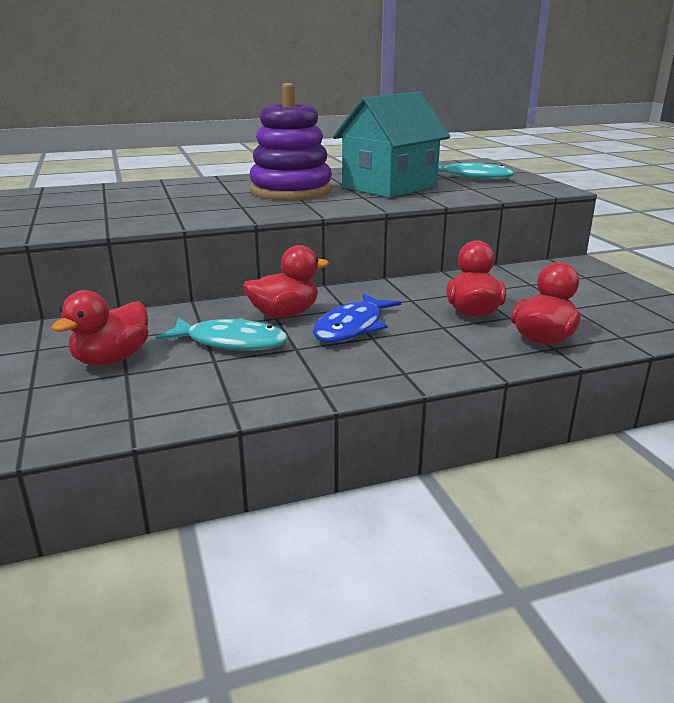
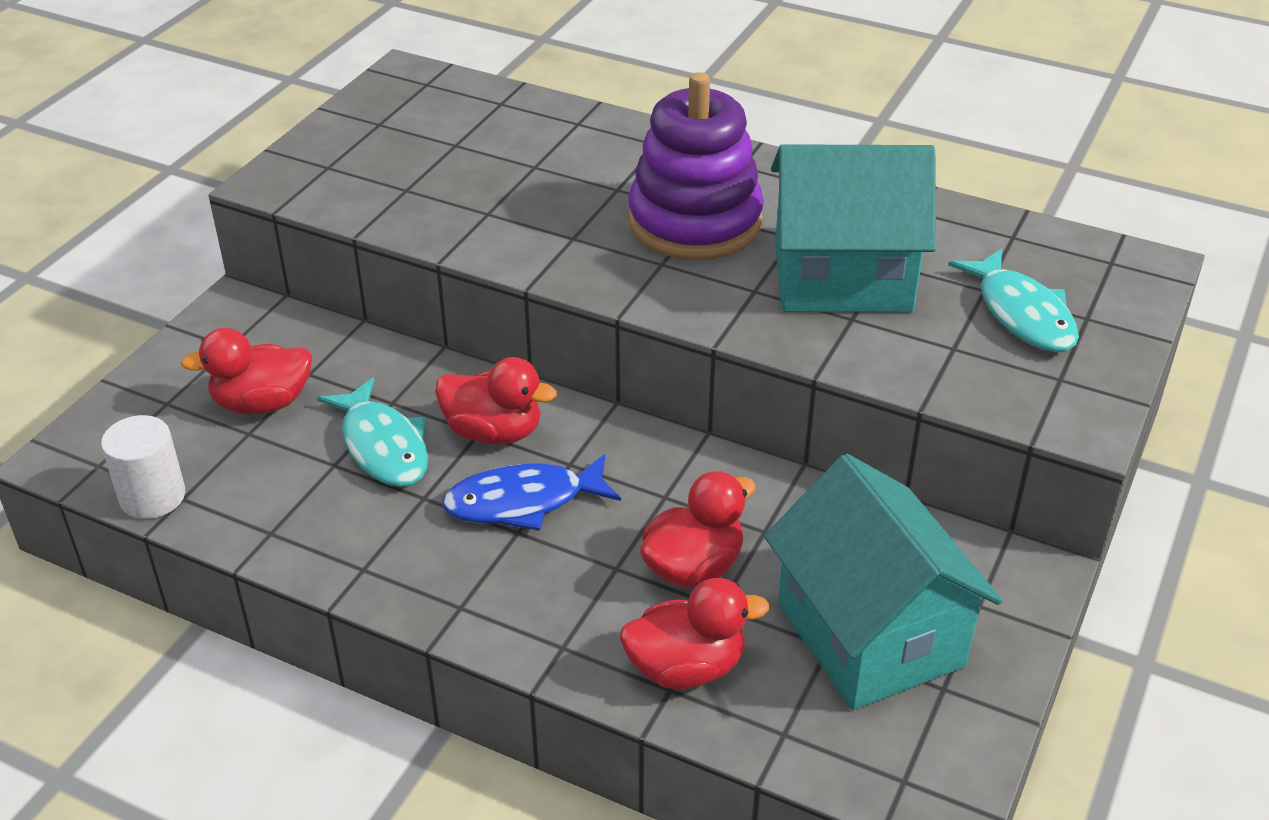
camera: 45 degrees right, 15 degrees up
none -> white cylinder [101,415,185,519]
none -> turquoise house [764,454,1003,710]

